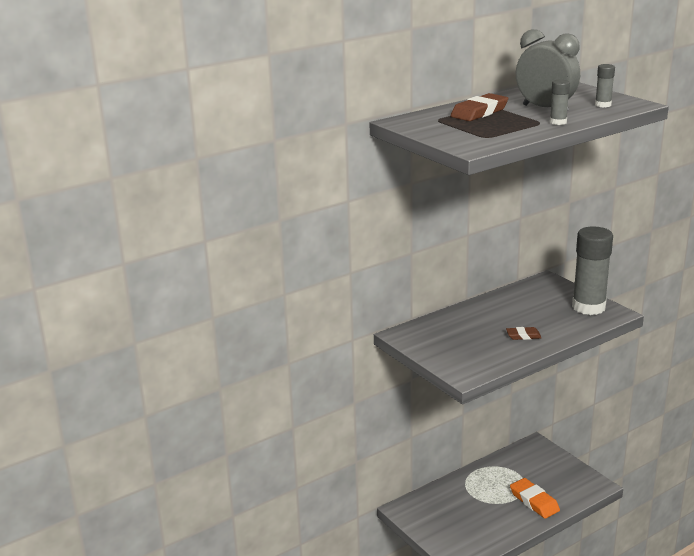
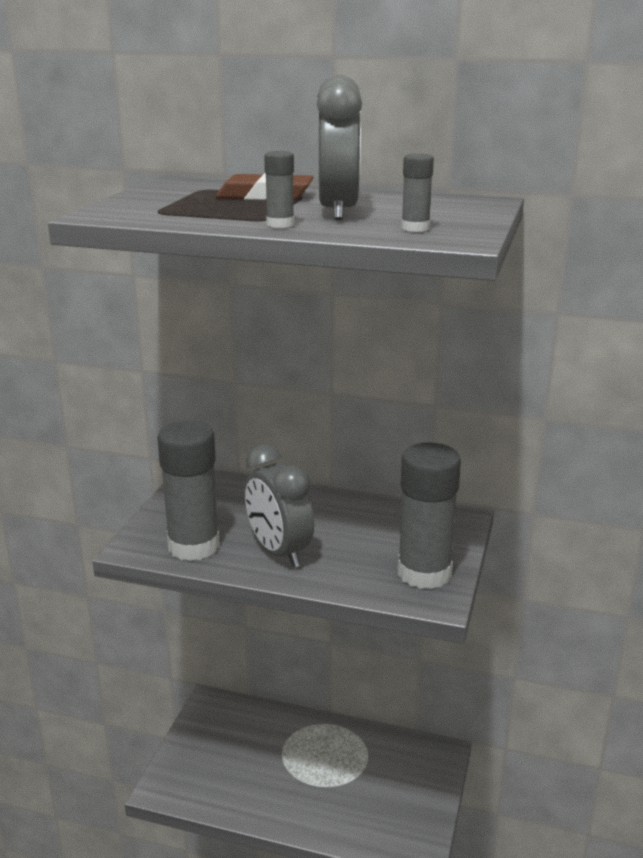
camera: 50 degrees right, 0 degrees up
brown eraser [506,327,541,340] -> grey clock [245,444,314,568]
orange eraser [510,478,560,519] -> none
none -> grey glue stick [157,421,220,561]

